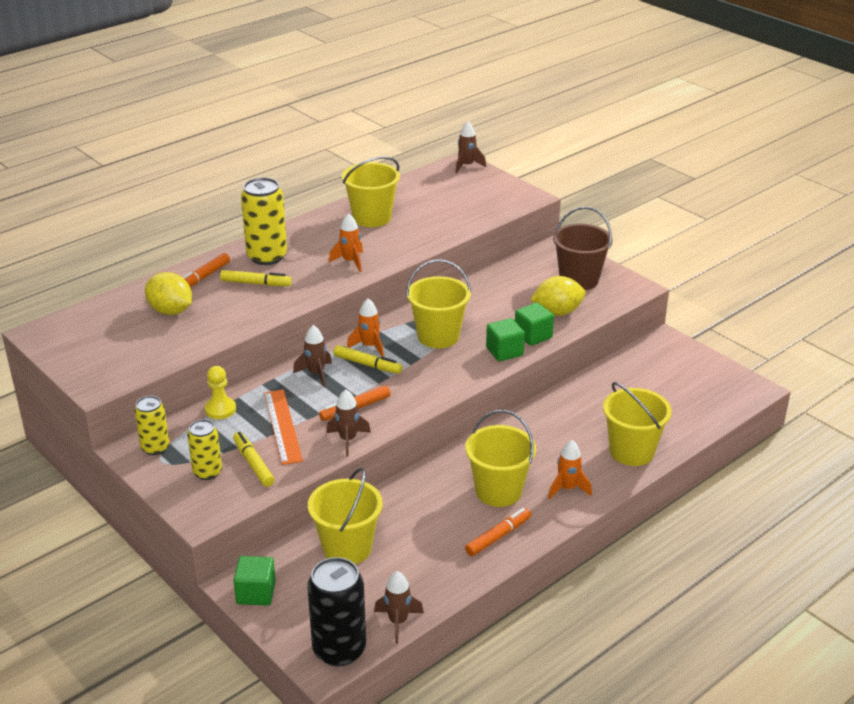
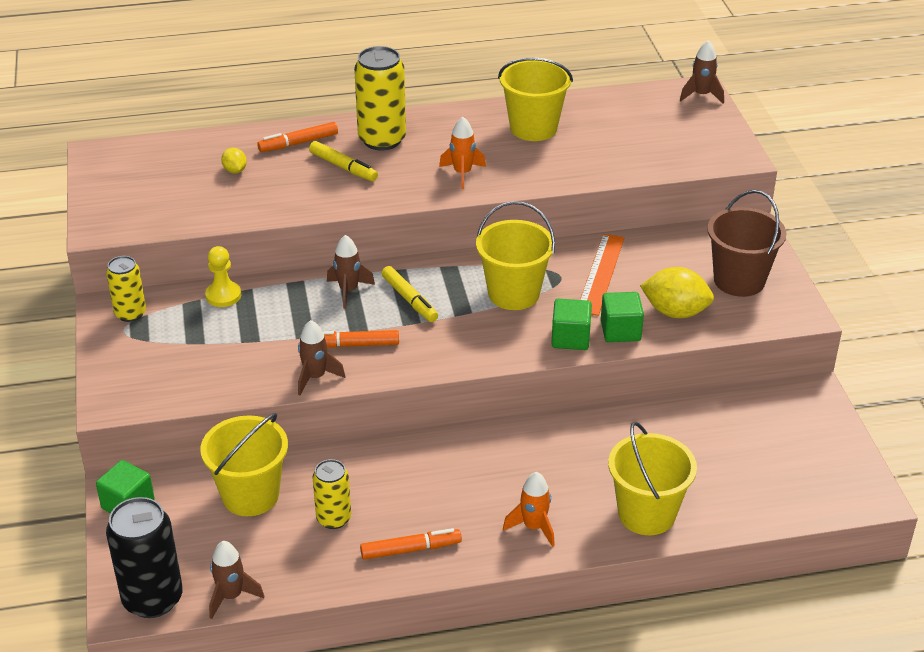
camera: 30 degrees right, 5 degrees up
yellow lemon [145,272,192,315] -> yellow lemon [221,148,247,174], size x0.52
yellow can [187,419,222,480] -> yellow can moved to [313,459,351,529]
yellow marker [233,432,274,487] -> none
orange ruler [264,390,303,465] -> orange ruler moved to [580,234,624,316]
orange rocket [347,298,384,357] -> none
yellow bucket [465,410,536,507] -> none

